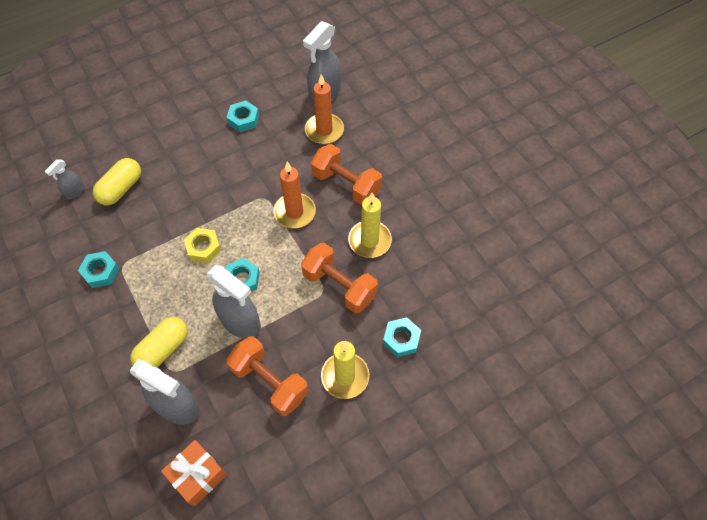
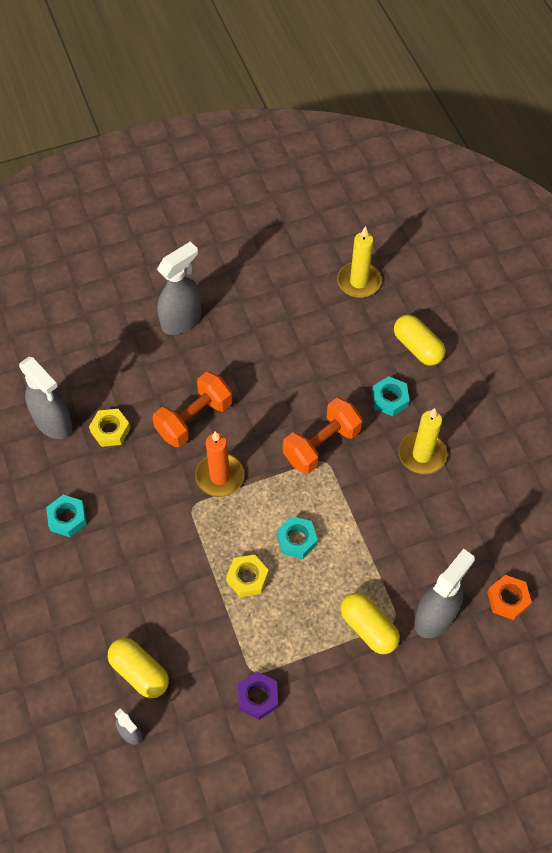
camera: 80 degrees left, 0 degrees up
turquoise nut [78,251,120,288] -> purple nut [238,672,278,720]
orange gift [161,440,227,506] -> orange nut [487,575,532,620]
grey spray bottle [207,265,261,339] -> grey spray bottle moved to [157,242,202,335]
orange dumbbell [226,336,309,416] -> none
orange candle [305,75,344,144] -> yellow nut [89,409,131,447]
yellow candle [348,193,392,258] -> yellow candle moved to [337,226,382,298]
none -> yellow capsule [394,315,445,366]

